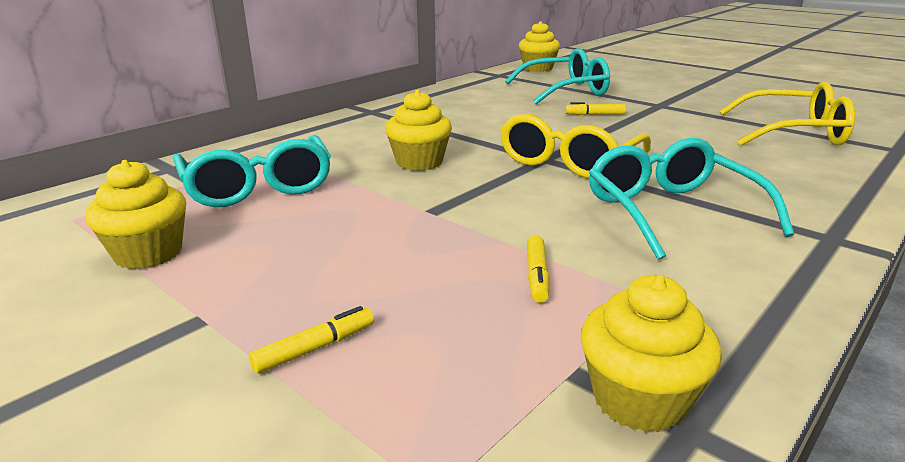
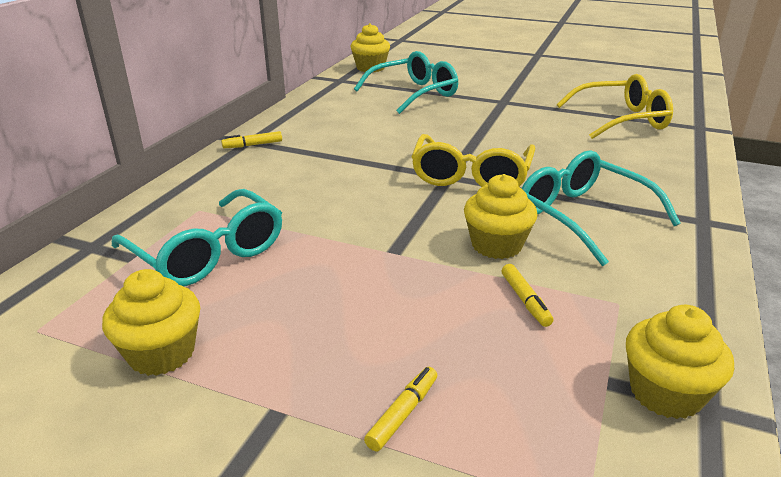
camera: 20 degrees left, 5 degrees up
yellow cupcake [385,90,452,171] -> yellow cupcake moved to [464,174,537,259]
yellow marker [565,102,626,115] -> yellow marker moved to [221,131,282,148]

